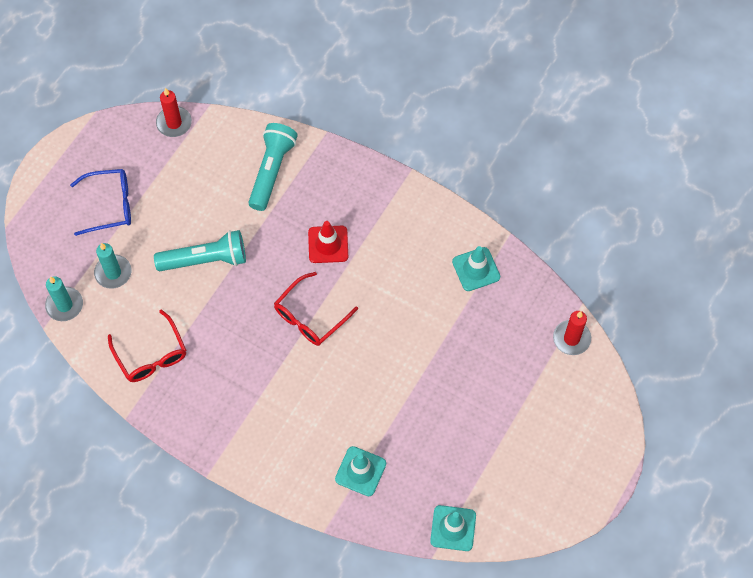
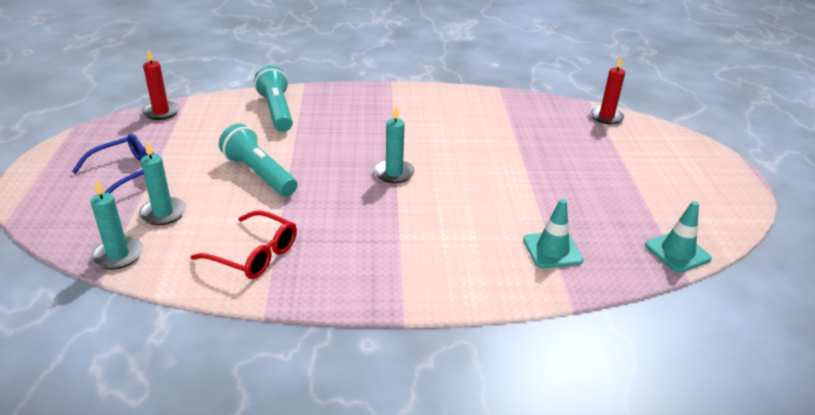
camera: 35 degrees left, 30 degrees down
turquoise flashlight [154,230,246,271] -> turquoise flashlight turned 90 degrees counterclockwise [219,124,297,197]
red glasses [274,272,358,346] -> turquoise candle [374,106,415,183]
red traffic cone [308,221,348,263] -> none
turquoise traffic cone [452,246,500,291] -> none

